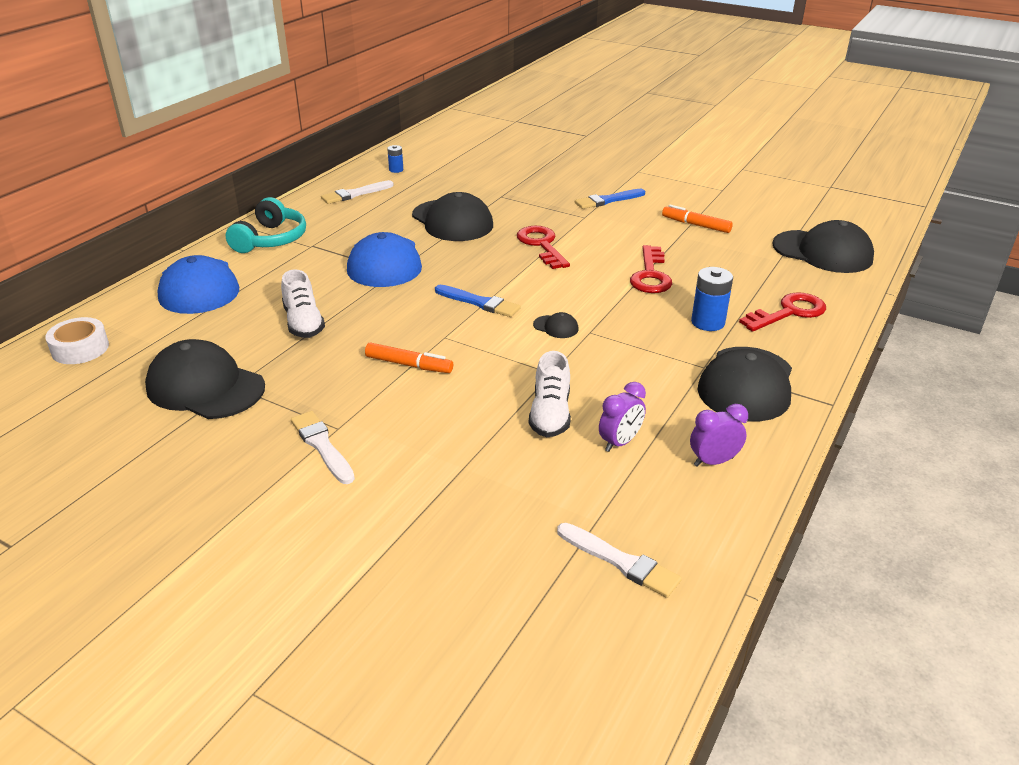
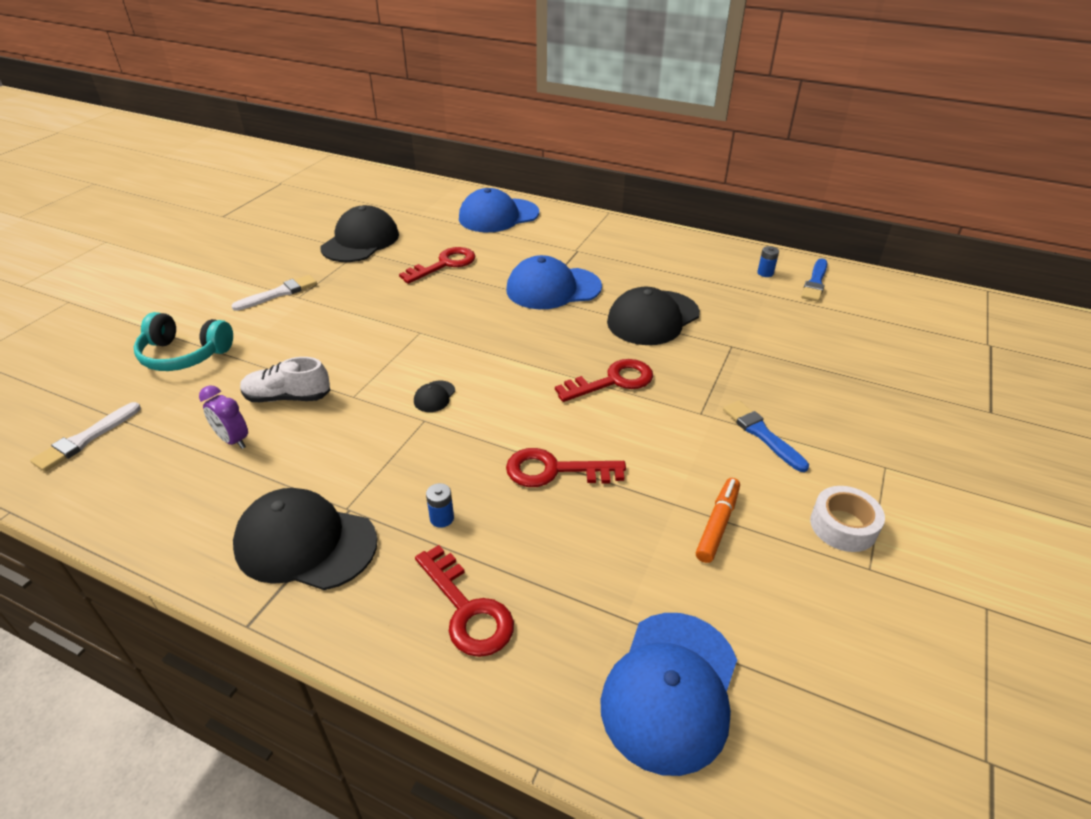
camera: 85 degrees right, 5 degrees up
white tape [45,317,109,364] -> white tape moved to [810,486,885,552]
turquoise headphones [226,197,306,253] -> turquoise headphones moved to [134,312,233,371]
white shoe [281,269,325,338] -> red key [399,247,476,284]
white brush [321,180,394,204] -> none
orange marker [365,343,453,373] -> none
blue brush [435,285,520,317] -> blue brush moved to [801,258,828,302]
purple clock [690,404,748,467] -> none
blue battery [691,267,733,331] -> blue battery [426,483,454,528], size x0.57
black cap [772,220,874,273] -> blue cap [600,613,737,776]

